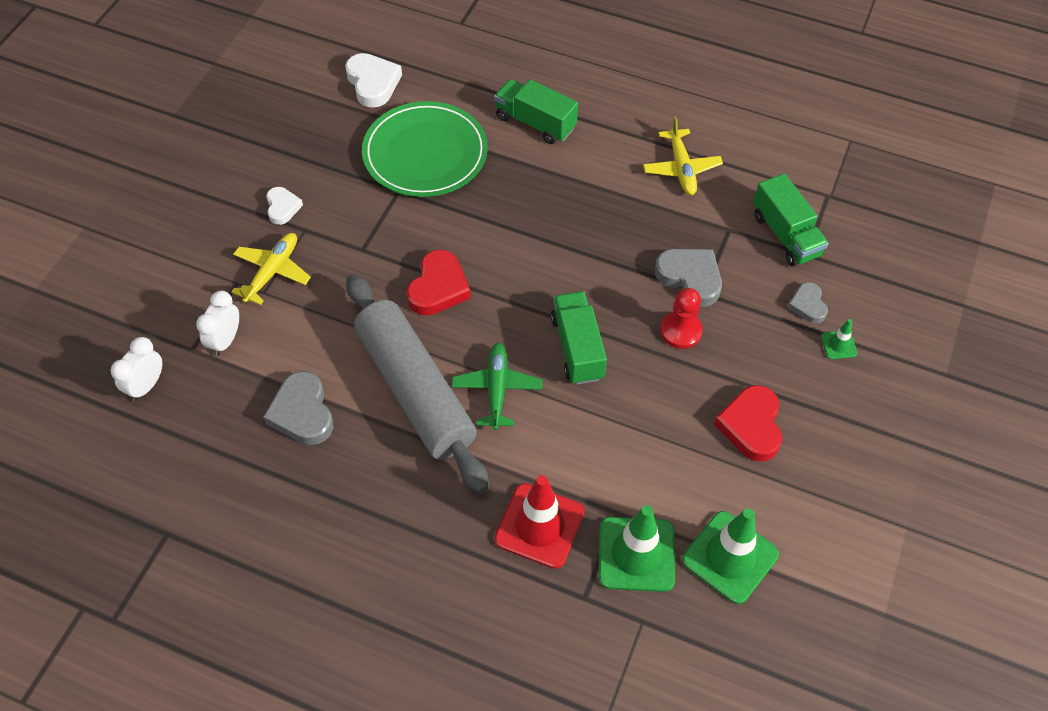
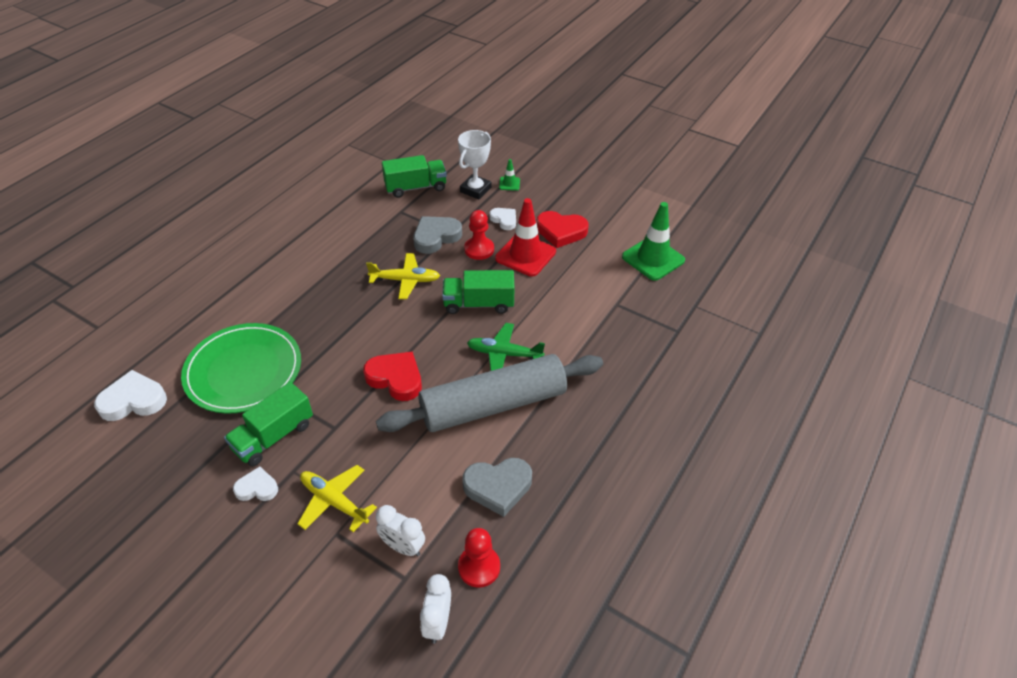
camera: 80 degrees left, 10 degrees down
white clock [111,337,162,401] -> white clock turned 60 degrees clockwise [420,574,451,643]
green truck [494,79,578,144] -> green truck moved to [224,382,313,466]
red traffic cone [495,475,585,569] -> red traffic cone moved to [495,198,556,277]
green traffic cone [599,505,675,592] -> none
yellow plane [643,117,723,195] -> yellow plane moved to [366,253,440,299]
grey heart [788,282,828,324] -> white trophy [458,130,491,199]
none -> red pawn [458,528,500,588]
none -> white heart [490,208,516,230]

